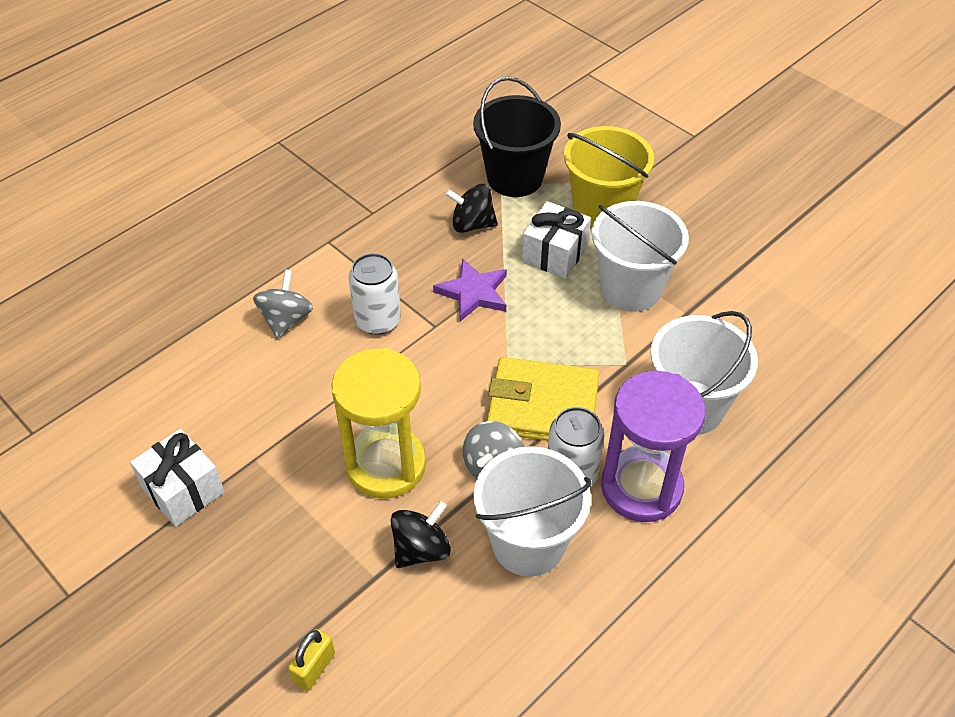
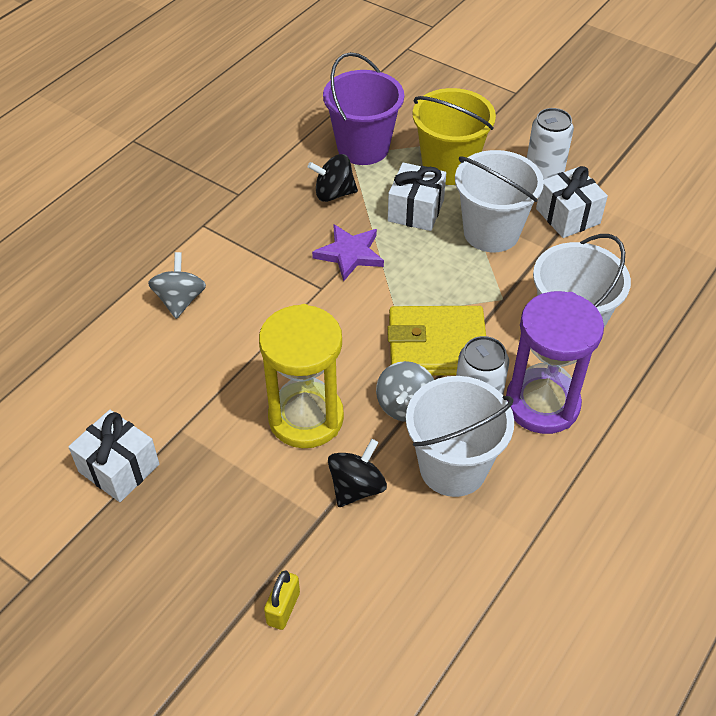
camera: 10 degrees left, 0 degrees up
white can [349,253,401,335] -> white can moved to [527,108,574,180]
black bucket [473,77,561,197] -> purple bucket [323,52,404,165]
none -> white gift [536,166,608,238]

